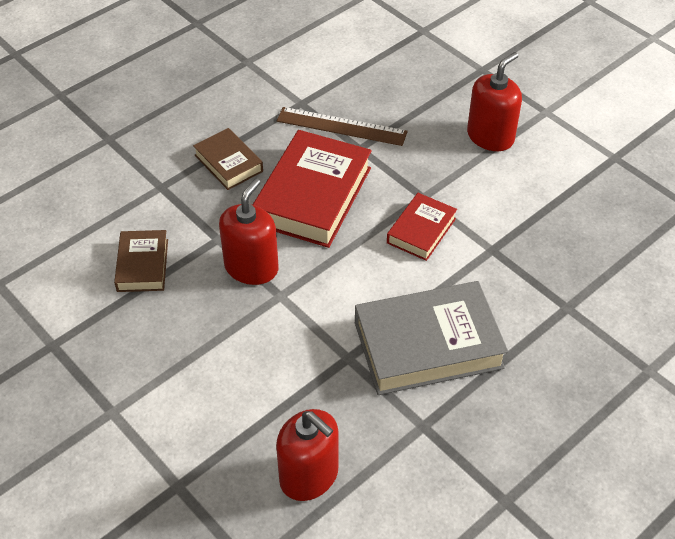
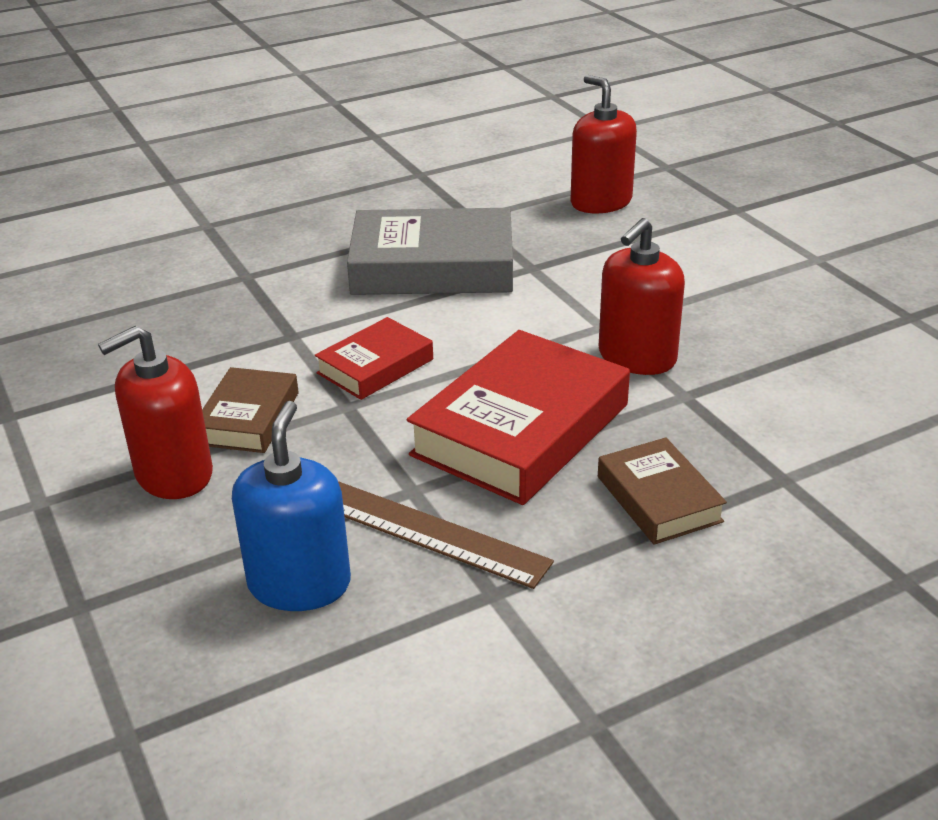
camera: 165 degrees left, 15 degrees down
brown book [114,230,168,292] -> brown book moved to [202,367,299,453]
none -> blue soap dispenser [232,401,351,611]

